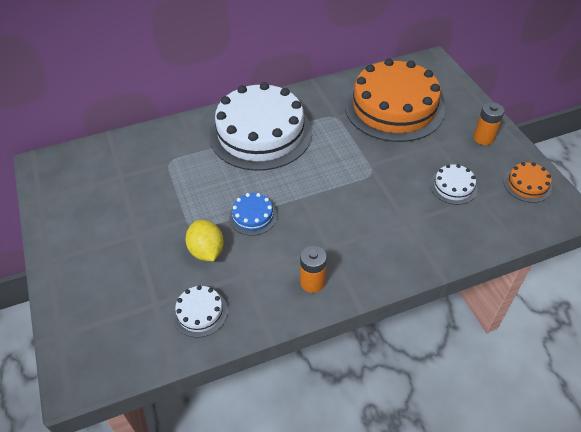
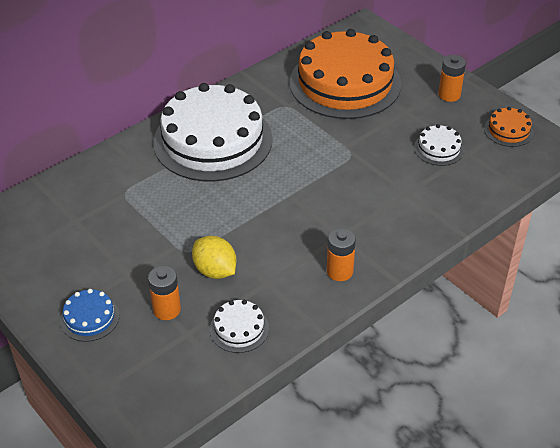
camera: 20 degrees left, 5 degrees down
blue cake [229,193,277,236] -> blue cake moved to [60,289,119,342]
none -> orange battery [148,266,181,320]

